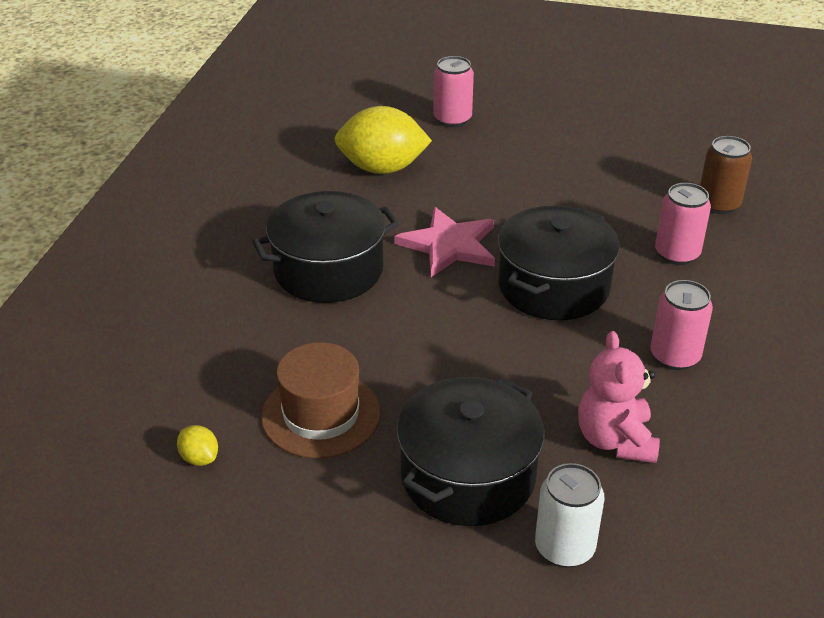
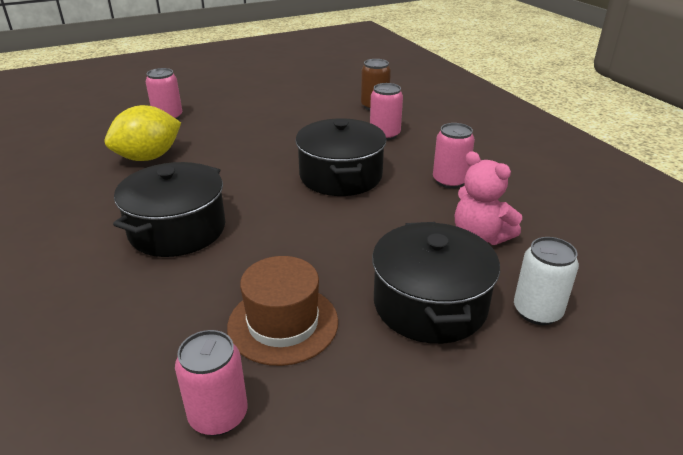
camera: 40 degrees left, 5 degrees down
yellow lemon [177,425,218,466] -> pink can [175,330,248,436]
pink star [394,207,495,277] -> none

